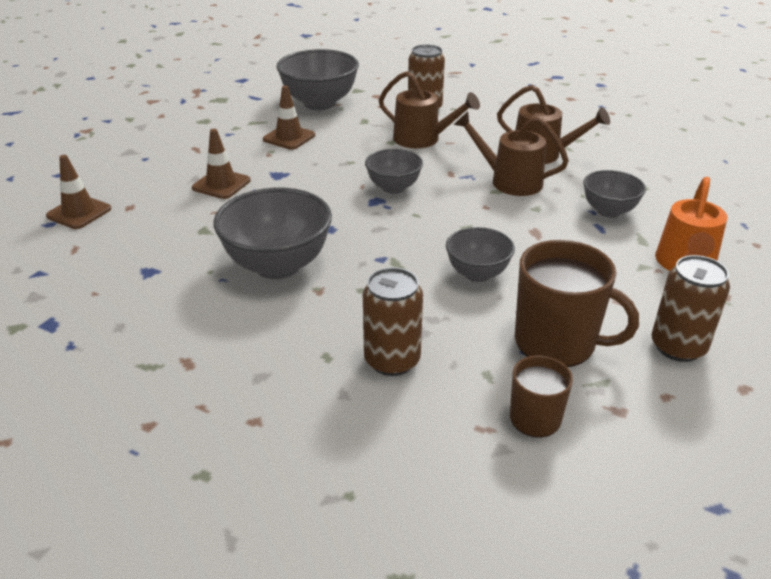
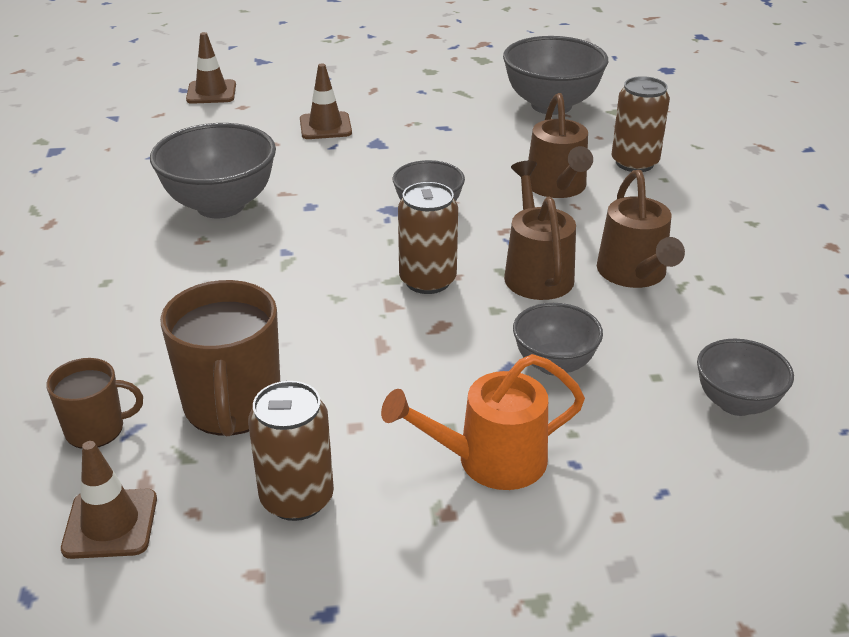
camera: 55 degrees right, 0 degrees up
brown traffic cone [263,86,315,150] -> brown traffic cone moved to [61,441,157,559]
brown can [363,267,423,376] -> brown can moved to [398,182,458,294]
grey bowl [446,227,515,282] -> grey bowl moved to [697,339,794,416]

